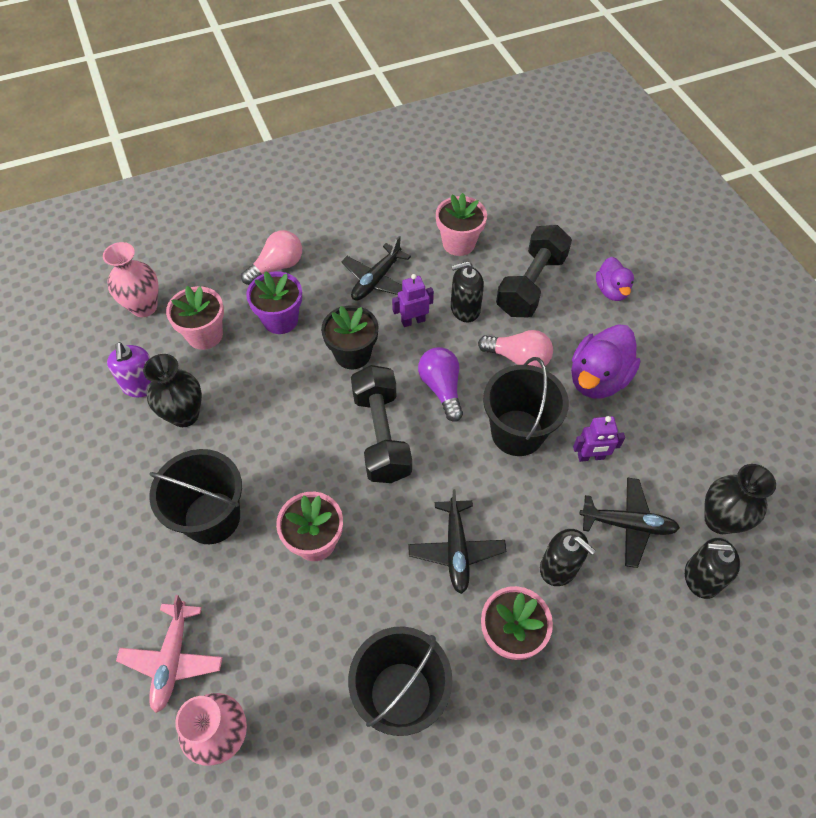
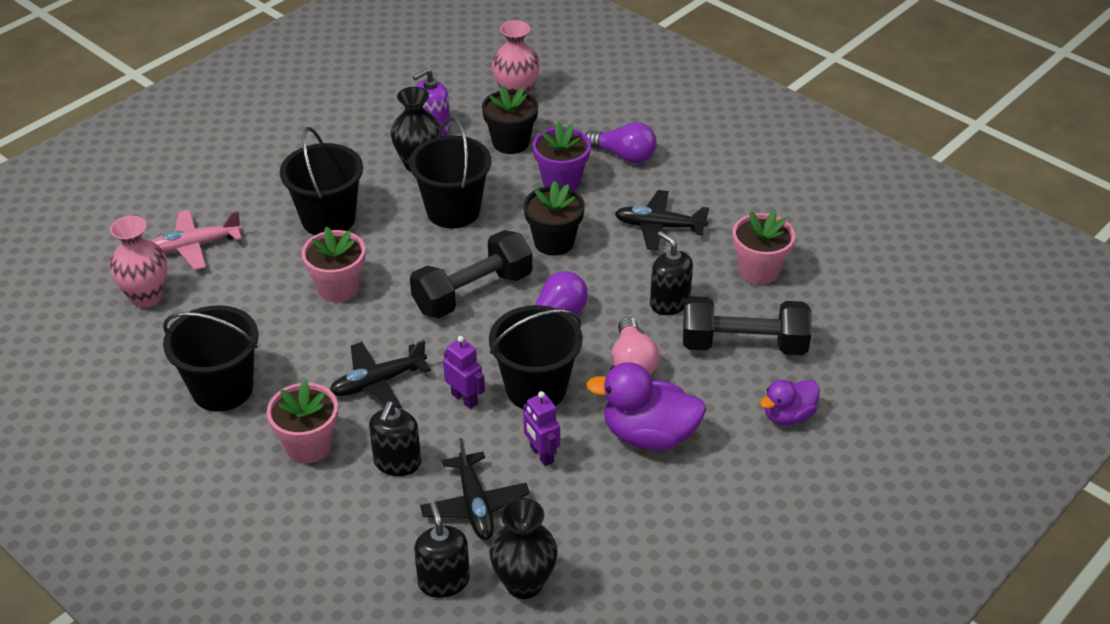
camera: 65 degrees right, 15 degrees down
pink flower pot [166,286,224,350] -> black flower pot [482,85,538,154]
pink light bulb [241,230,302,285] -> purple light bulb [585,122,657,164]
purple robot [392,274,434,327] -> purple robot moved to [443,336,485,409]
none -> black bucket [409,117,491,228]

